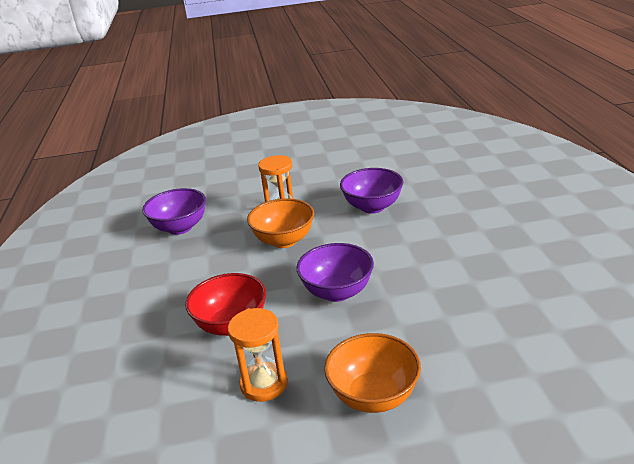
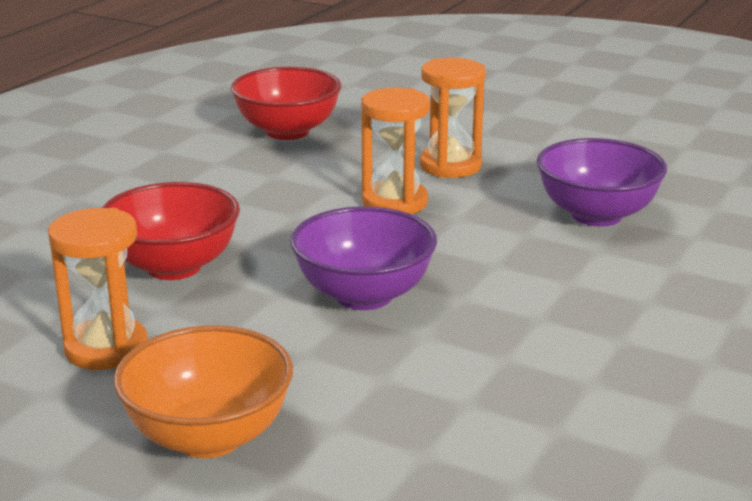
camera: 35 degrees right, 5 degrees down
purple bowl [142,188,206,235] -> red bowl [231,67,341,140]
orange bowl [247,198,314,248] -> orange hourglass [361,88,430,215]

